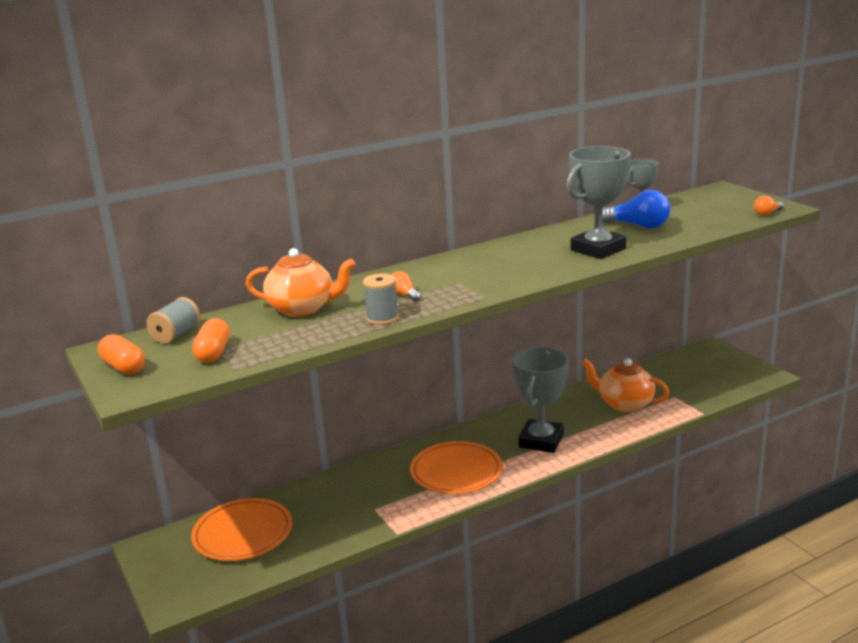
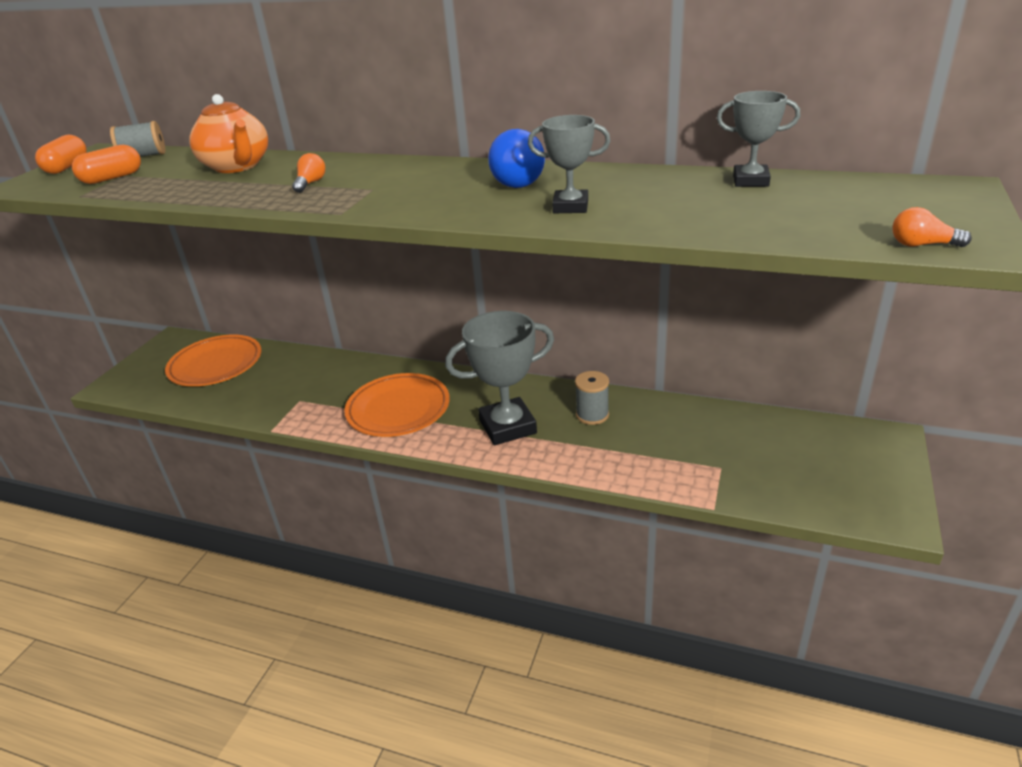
camera: 50 degrees right, 10 degrees up
grey spool [363,273,399,325] -> grey spool moved to [575,371,609,425]
grey trophy [566,146,631,259] -> grey trophy [528,115,611,213], size x0.57
orange teapot [582,358,670,412] -> none
blue light bulb [602,190,670,228] -> blue light bulb moved to [488,129,545,188]

